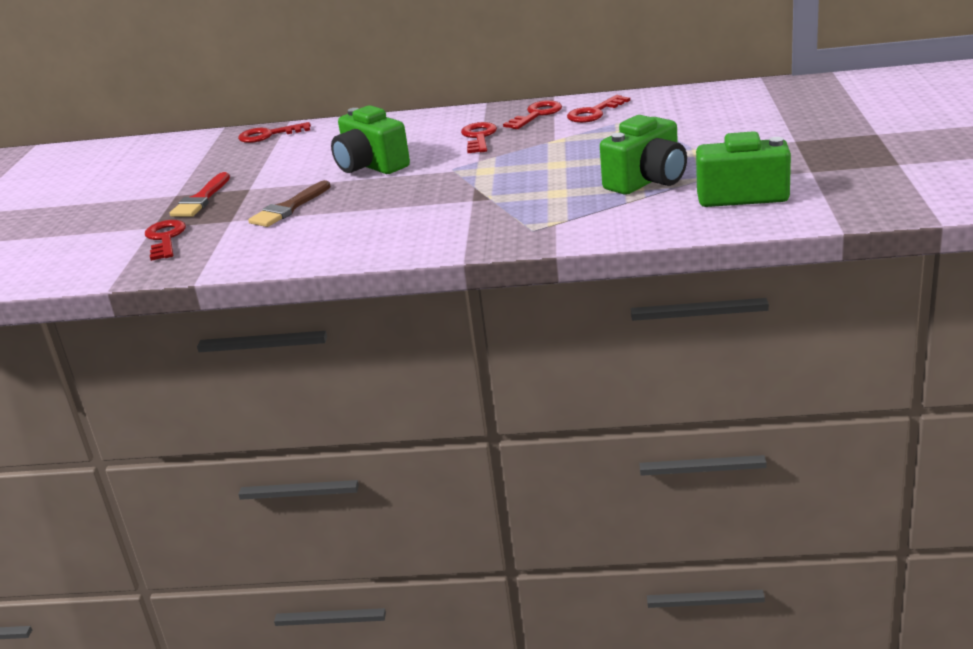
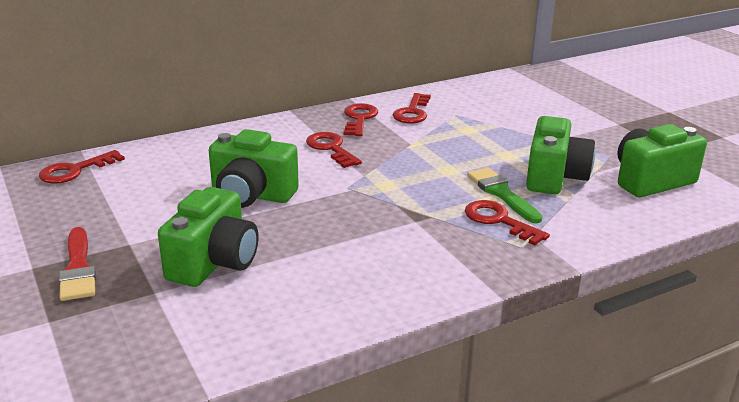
camera: 35 degrees left, 0 degrees up
red key [145,220,186,261] -> red key moved to [465,200,550,245]
brown brush [248,180,331,227] -> green camera [158,187,258,287]
none -> green brush [467,168,543,223]

